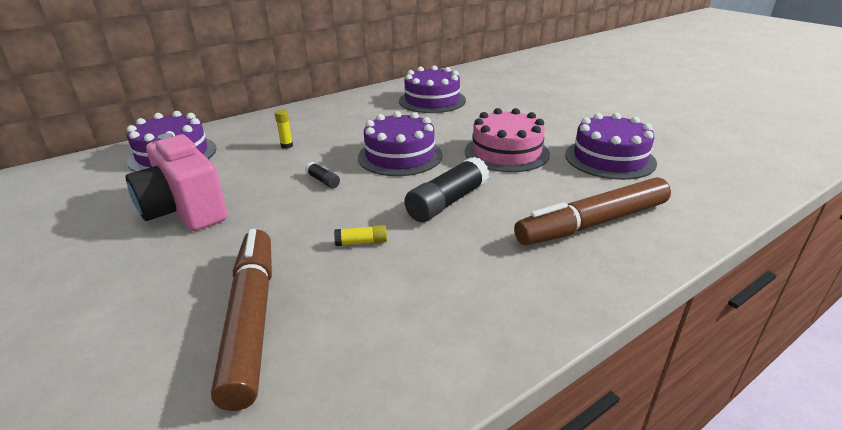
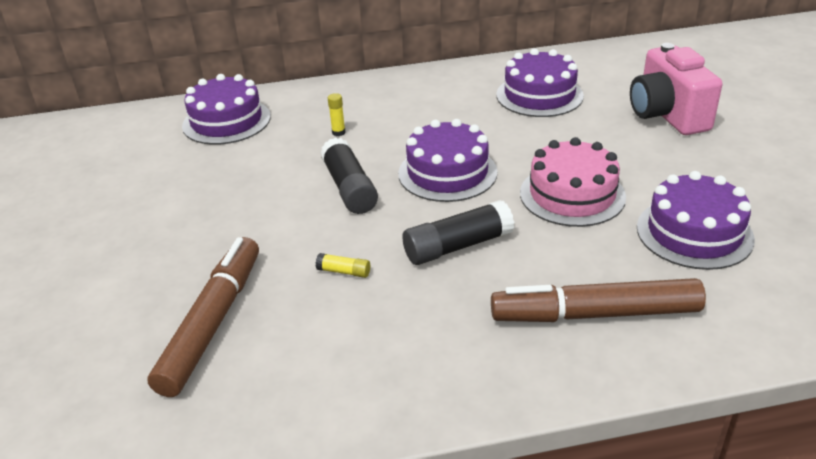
camera: 25 degrees right, 5 degrees up
pink camera [126,133,228,231] -> pink camera moved to [630,43,723,135]
black glue stick [305,162,340,188] -> black glue stick [320,137,378,214], size x2.12

